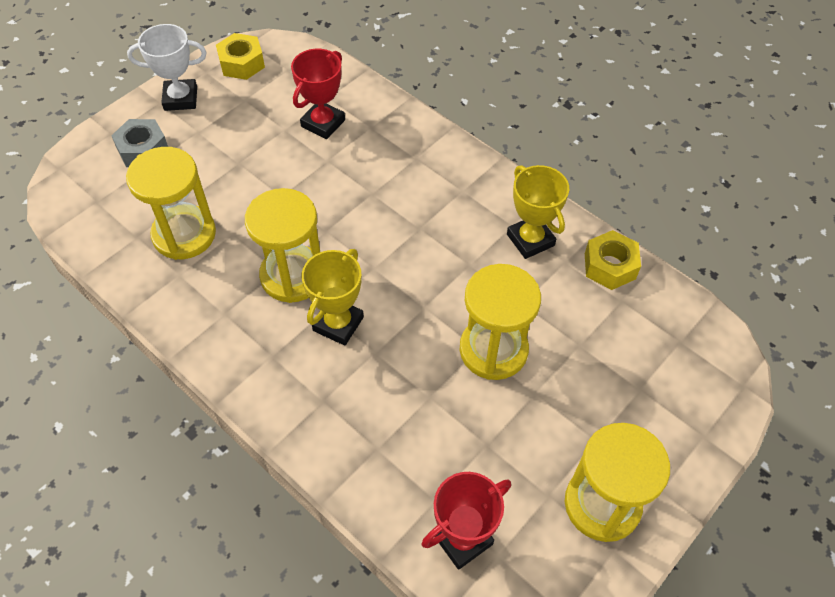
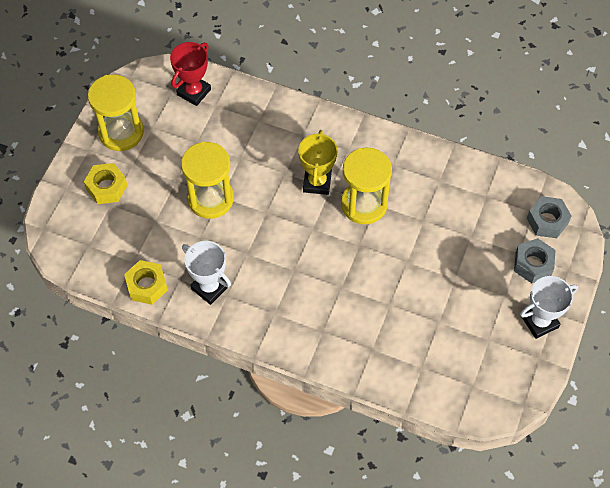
camera: 160 degrees right, 5 degrees up
yellow hourglass [126,147,216,260] -> none
yellow nut [216,33,265,80] -> yellow nut moved to [84,163,127,204]
red trophy [291,49,345,139] -> none
yellow trophy [507,165,569,259] -> white trophy [182,241,231,305]
none -> grey nut [527,196,572,238]

